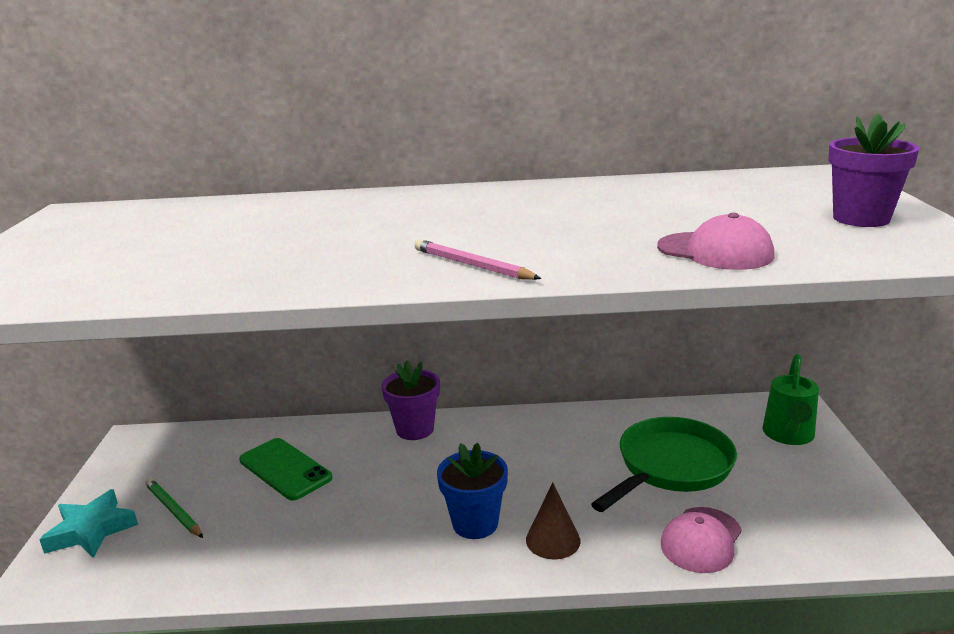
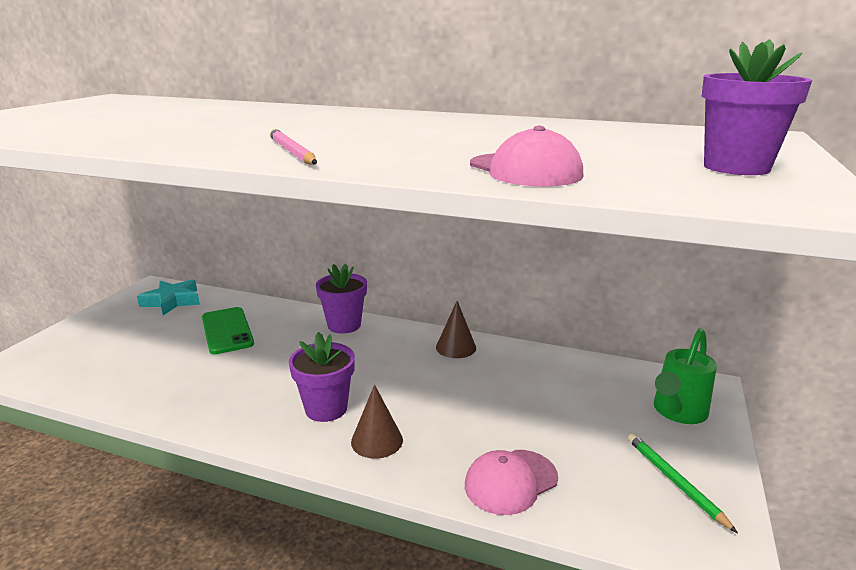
camera: 20 degrees right, 0 degrees up
turquoise star [39,489,138,558] -> turquoise star moved to [137,279,200,315]
green pencil [145,478,203,538] -> green pencil moved to [628,433,738,533]
blue flower pot [437,443,508,539] -> purple flower pot [289,332,355,422]
green pan [591,417,737,512] -> none
none -> brown cone [436,301,476,358]

